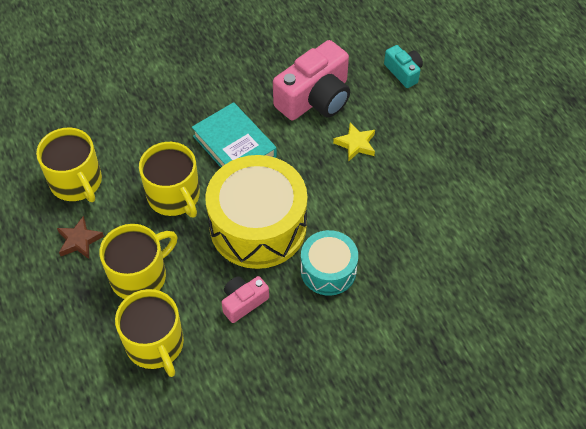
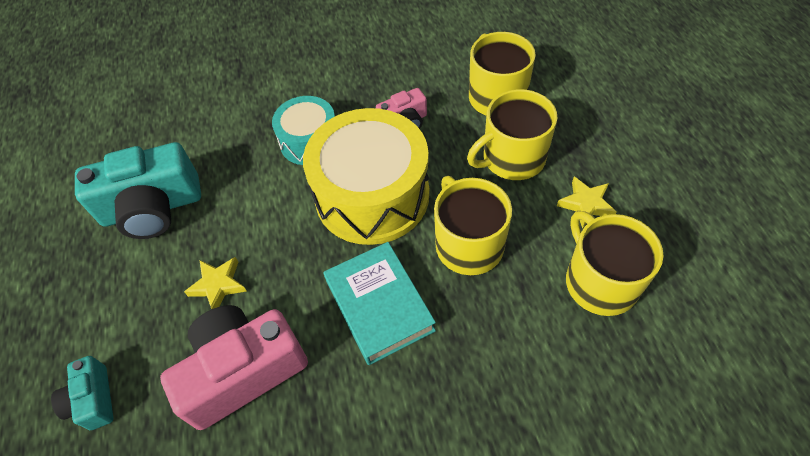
camera: 165 degrees left, 0 degrees up
brown star [57,216,104,259] -> yellow star [557,177,617,229]
none -> turquoise camera [75,142,201,239]

